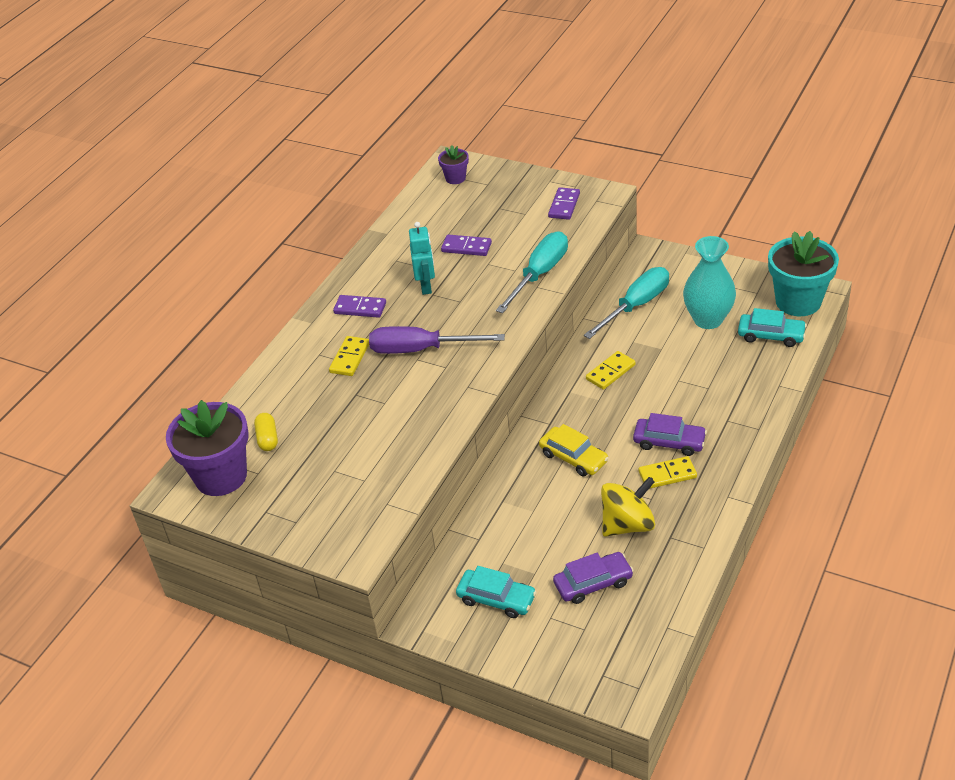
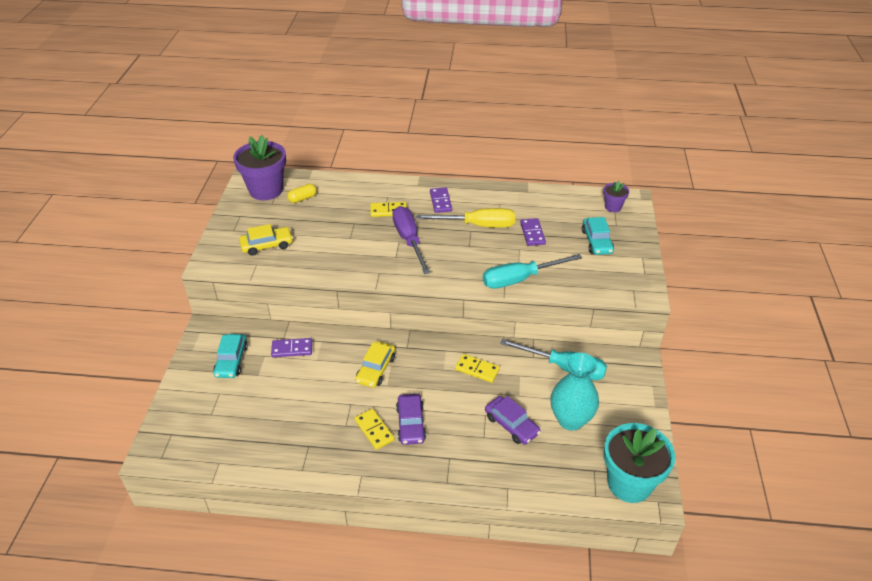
camera: 65 degrees right, 0 degrees up
turquoise robot [409,222,435,295] -> yellow screwdriver [417,208,515,228]
turquoise screwdriver [496,231,568,313] -> turquoise screwdriver turned 150 degrees clockwise [483,254,582,289]
purple domino [548,187,580,220] -> purple domino moved to [271,338,312,357]
purple car [553,552,634,604] -> purple car moved to [485,396,541,445]
yellow spinning top [601,477,655,537] -> none
turquoise car [738,308,807,347] -> turquoise car moved to [582,217,614,255]
none -> yellow car [239,224,293,256]

